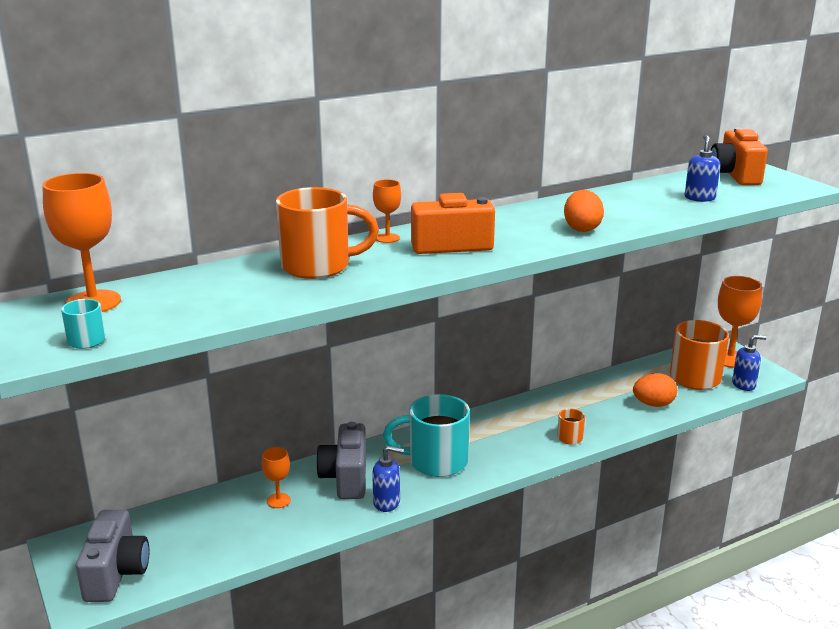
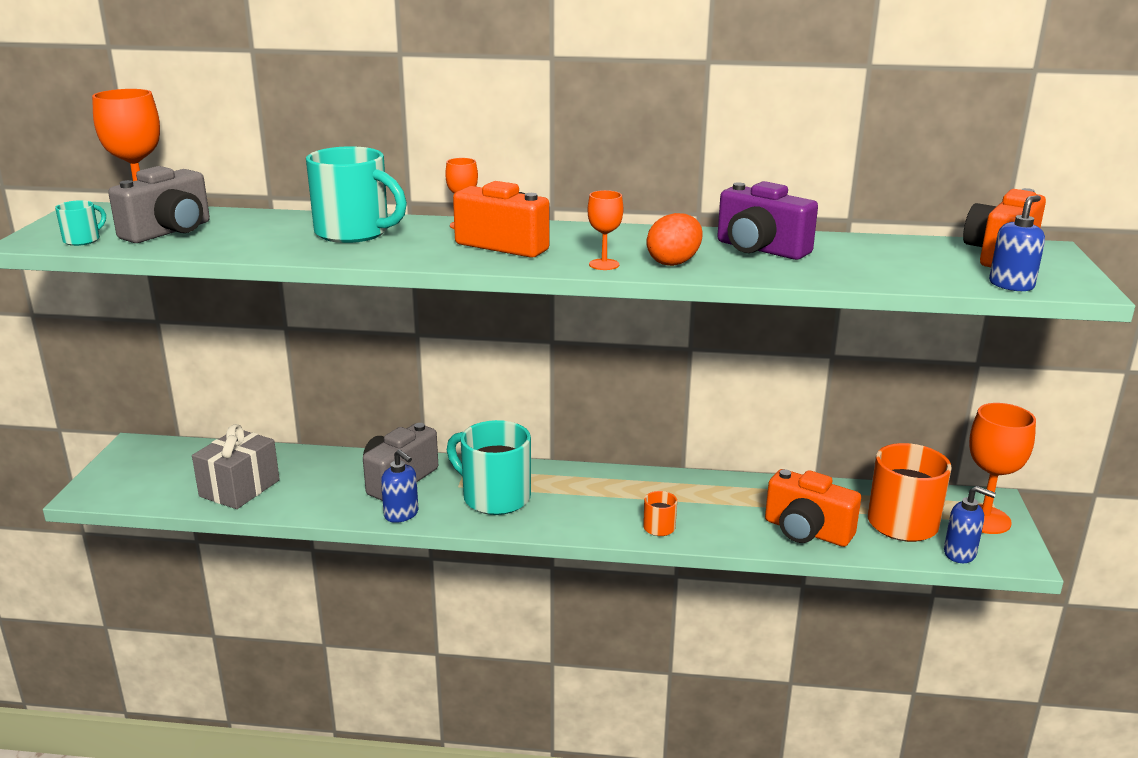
camera: 35 degrees right, 0 degrees up
grey camera [76,510,149,602] -> grey camera moved to [108,166,210,243]
orange goblet [262,447,291,508] -> orange goblet moved to [587,190,623,270]
orange mug [276,187,379,279] -> turquoise mug [306,146,407,243]
orange egg [633,373,677,407] -> orange camera [765,469,861,547]
blue soap dispenser [685,135,720,202] -> blue soap dispenser moved to [989,195,1045,291]
none -> grey gift [192,424,280,509]
none -> purple camera [717,181,818,260]

